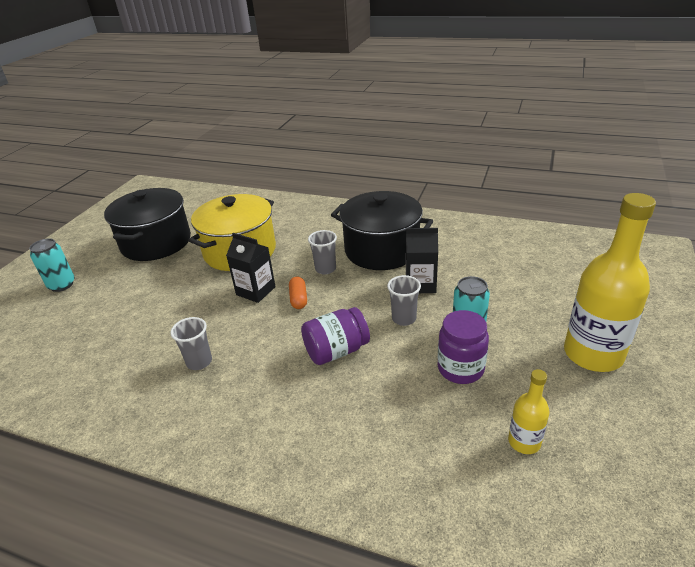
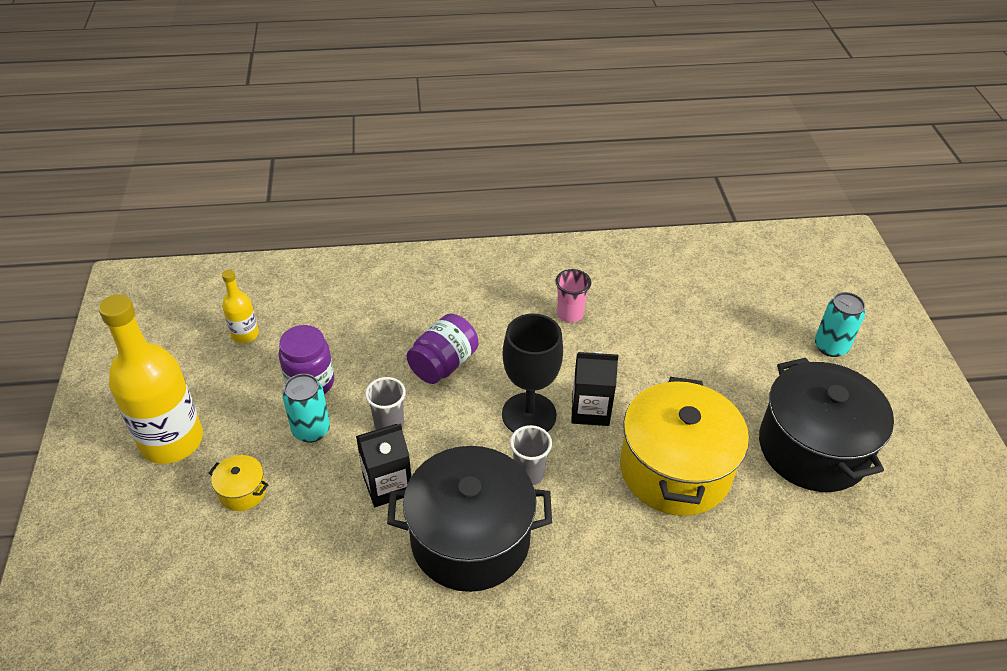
camera: 150 degrees right, 10 degrees up
grey cup [170,317,212,370] -> pink cup [555,269,591,323]
orange capsule [289,277,307,309] -> black goblet [502,313,563,433]
none -> yellow pot [209,455,268,511]

